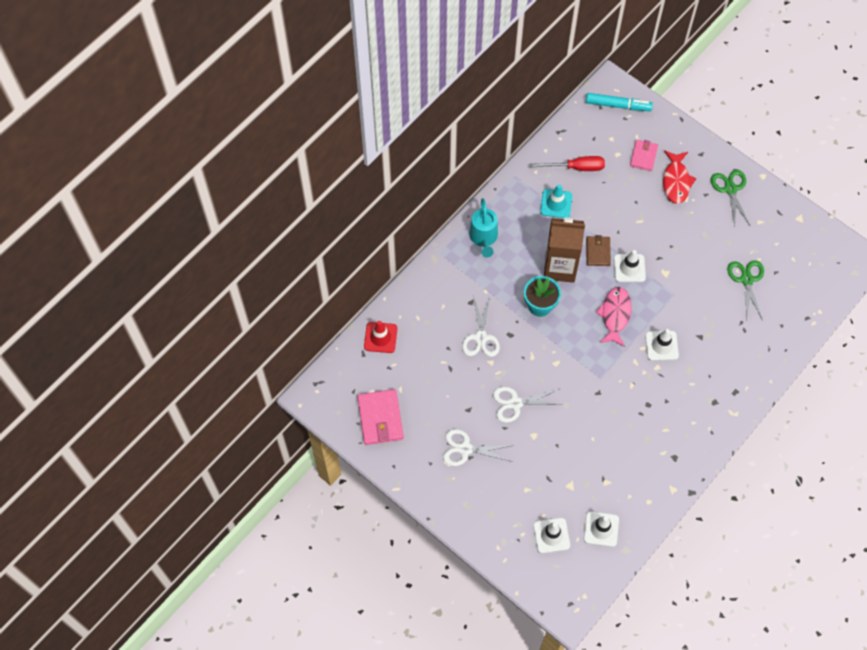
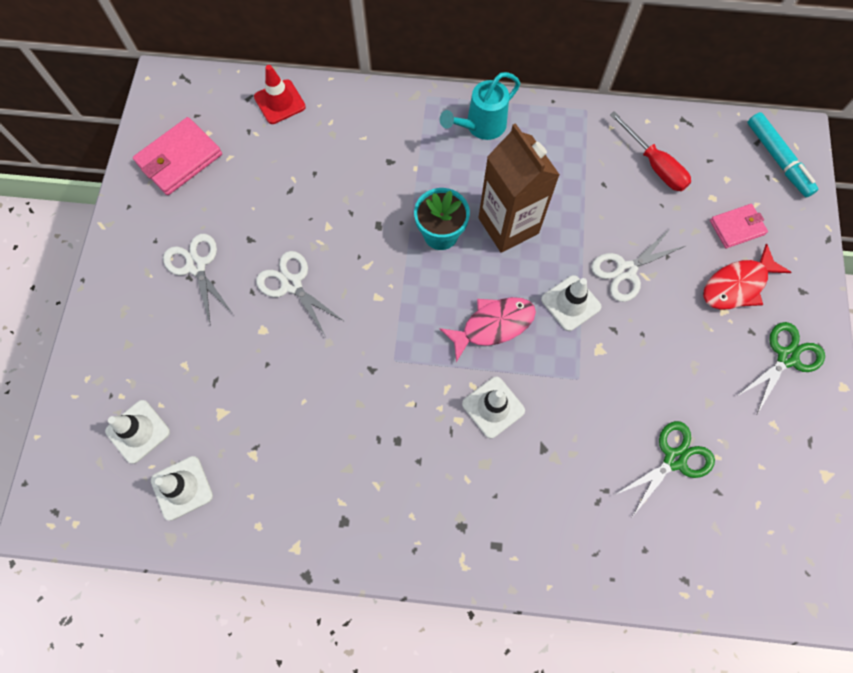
camera: 55 degrees right, 5 degrees up
white scissors [462,297,500,357] -> white scissors moved to [591,229,687,302]
turquoise traffic cone [540,184,572,218] -> none
brown wallet [586,235,611,266] -> none

